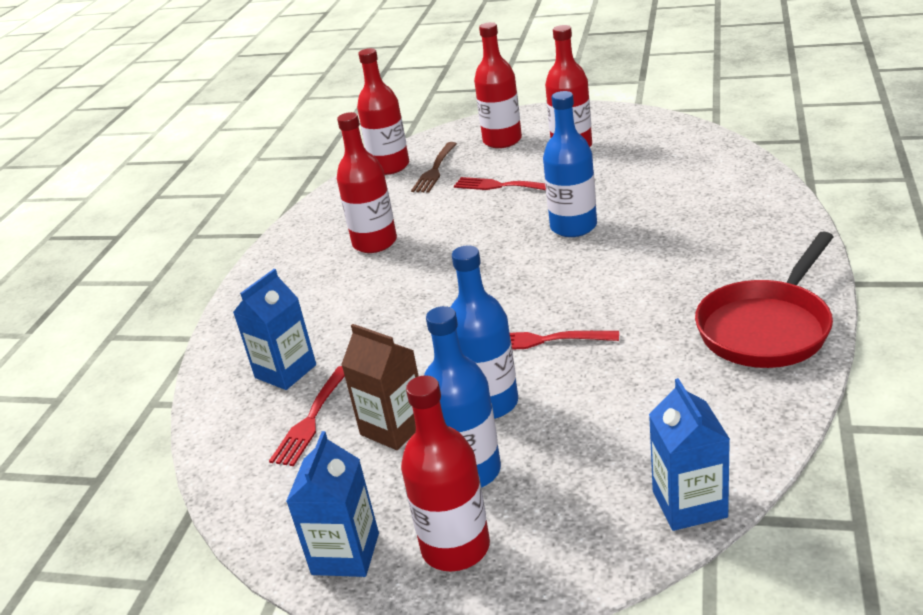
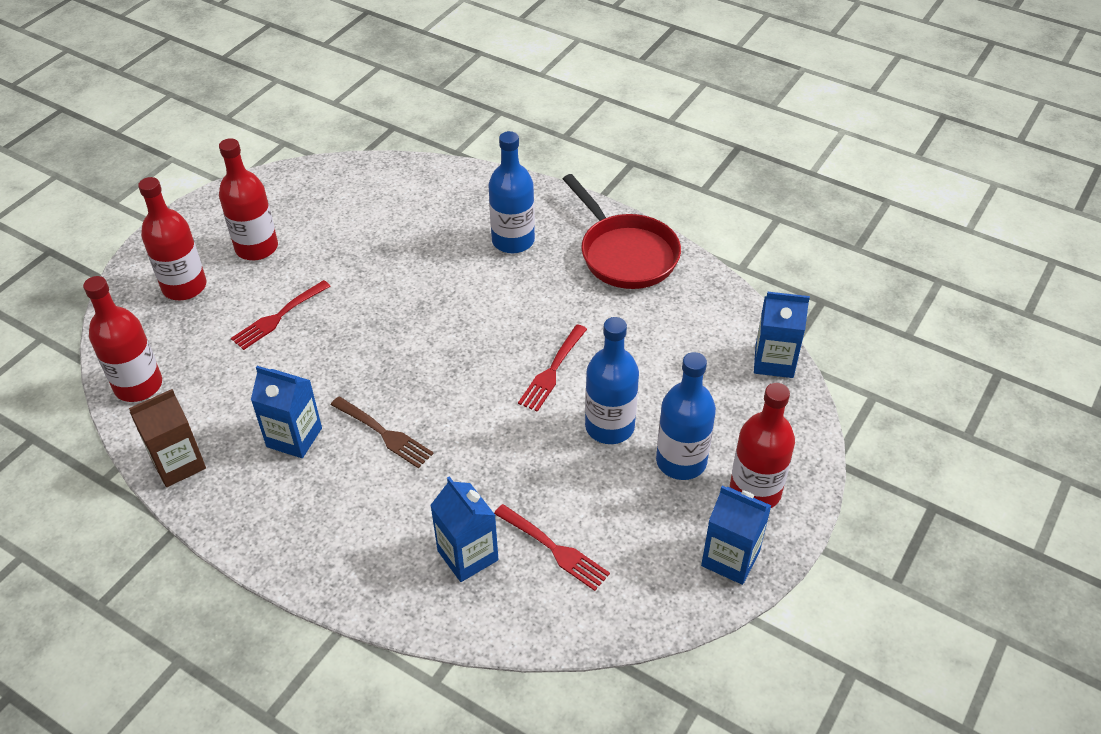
camera: 75 degrees left, 15 degrees up
red bottle [337,112,397,253] -> blue carton [251,366,322,458]
brown carton [341,324,419,450] -> brown carton moved to [129,389,206,487]
brown fork [411,142,457,192] -> brown fork moved to [330,396,434,468]
blue bottle [543,91,597,237] -> blue bottle moved to [488,131,535,253]

